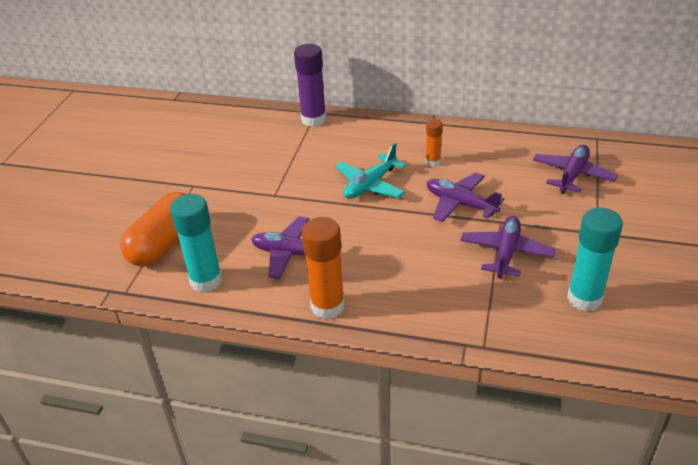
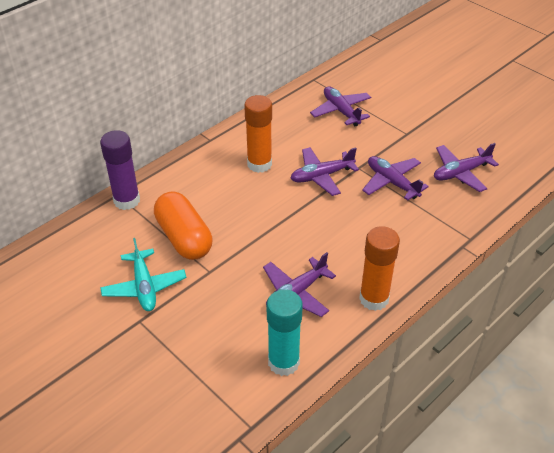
camera: 60 degrees left, 5 degrees up
orange capsule [120,192,186,266] -> orange capsule moved to [154,192,212,260]
turquoise plane [335,143,406,199] -> turquoise plane moved to [100,238,187,311]
orange glue stick [426,119,443,166] -> orange glue stick [244,95,272,173], size x1.82
turquoise glue stick [567,208,623,311] -> purple plane [434,143,499,192]

